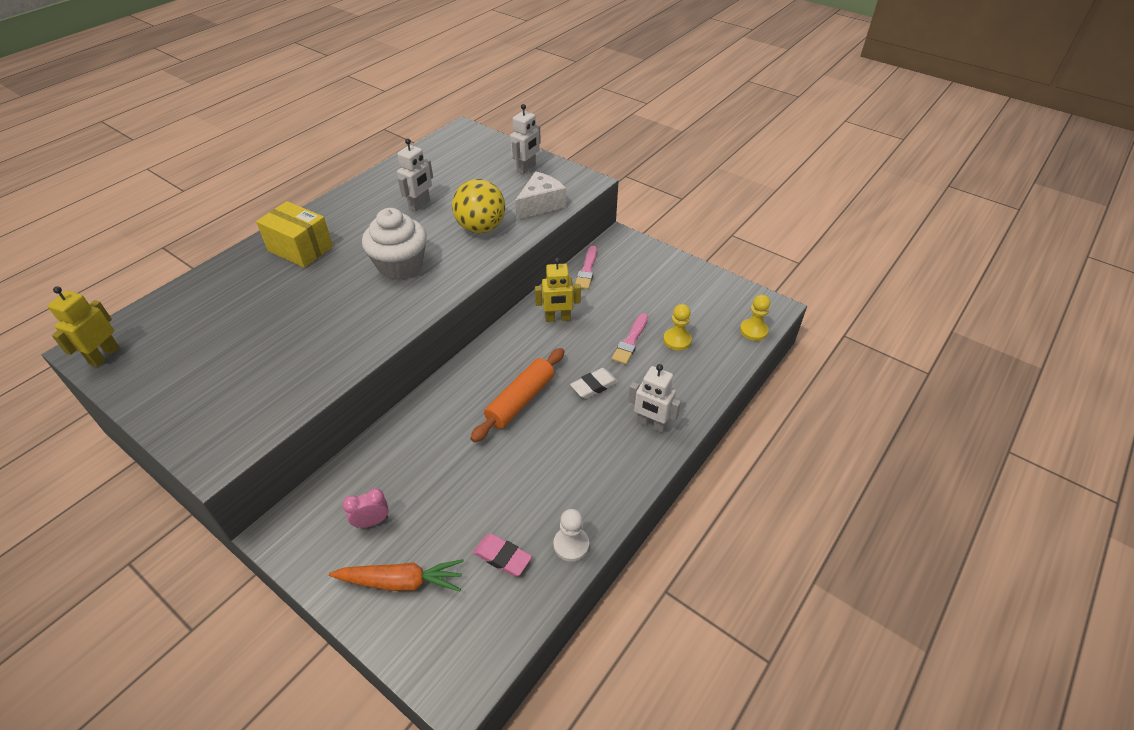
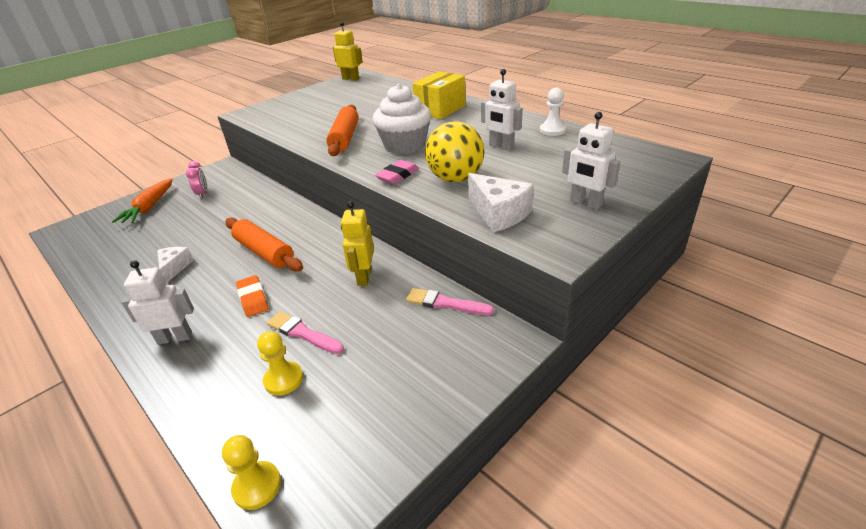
camera: 100 degrees right, 10 degrees down
pink eraser [473,534,532,576] -> pink eraser moved to [375,160,419,184]
white pawn [553,509,589,562] -> white pawn moved to [540,88,566,136]
white eraser [570,368,618,399] -> orange eraser [236,275,268,317]
white robot [628,364,681,433] -> white robot turned 45 degrees clockwise [122,260,194,344]
none -> white cheese [157,247,194,283]
none -> orange rolling pin [326,105,359,156]

